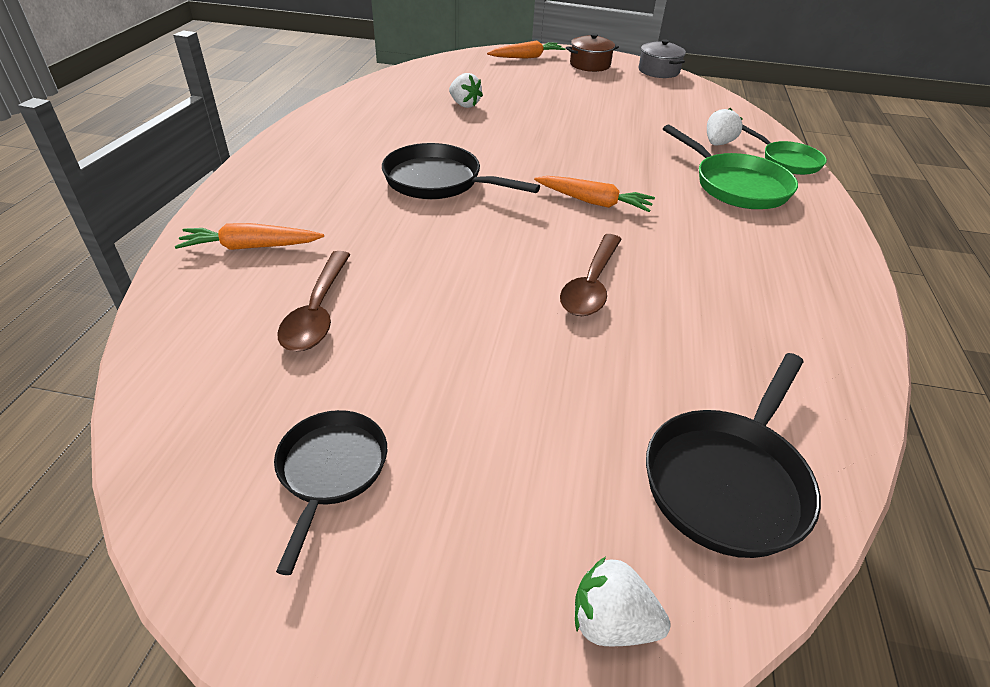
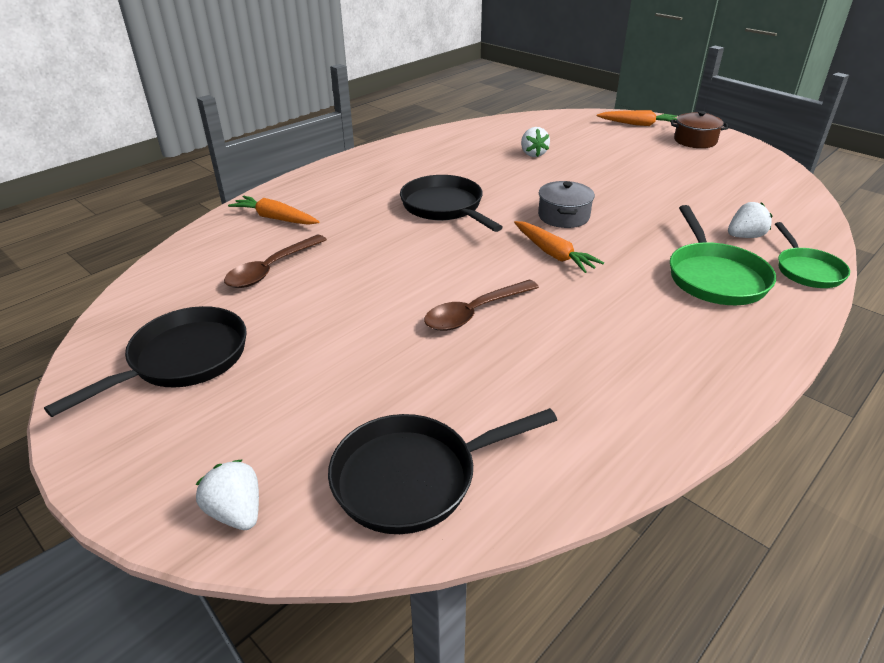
camera: 35 degrees right, 5 degrees down
black pan [274,410,387,575] -> black pan [44,306,247,417], size x1.51
grey pot [639,39,686,78] -> grey pot moved to [538,181,595,228]

